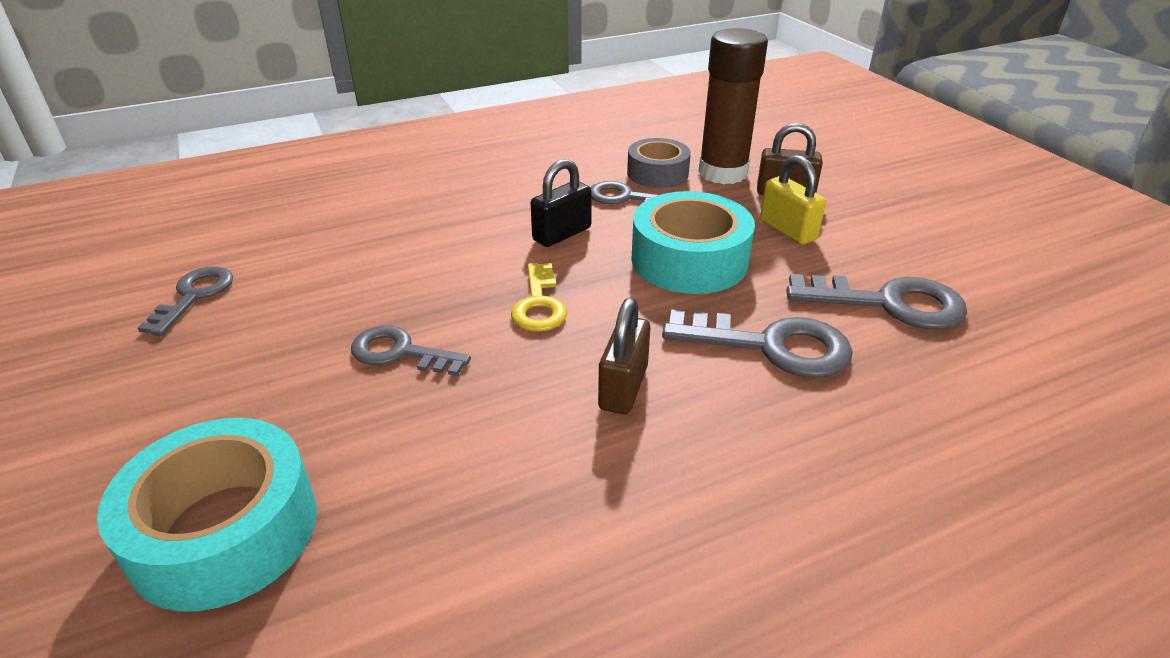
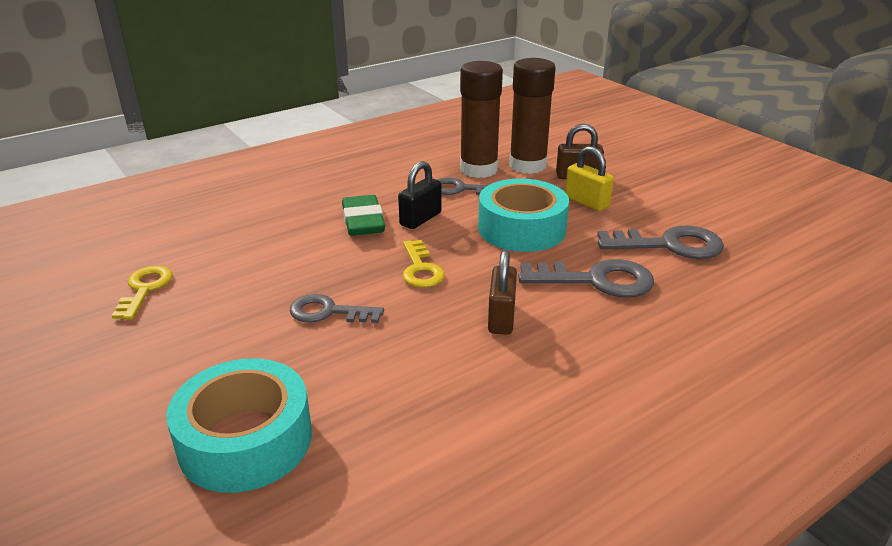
camera: 10 degrees left, 5 degrees down
grey key [138,266,233,336] -> yellow key [112,266,173,320]
grey tape [627,138,691,188] -> brown glue stick [460,61,503,178]
none -> green eraser [342,195,385,236]

